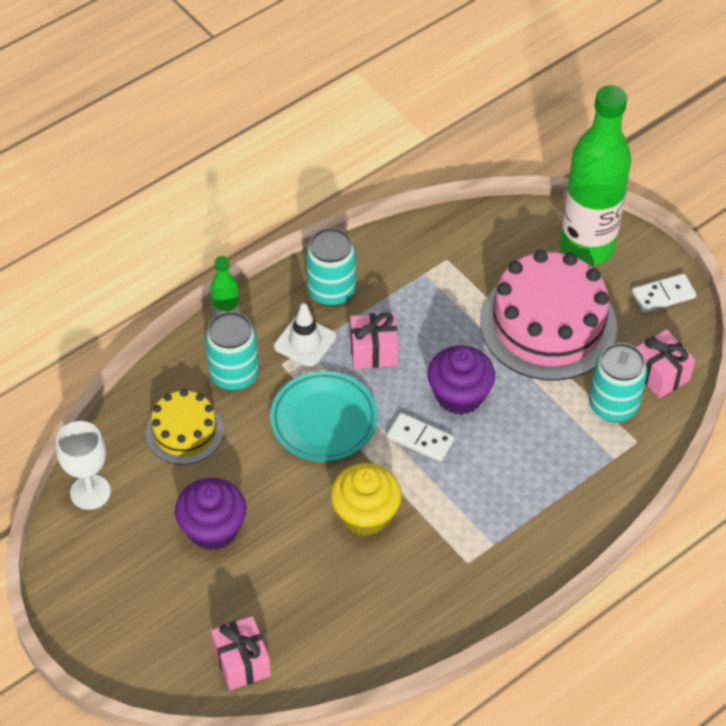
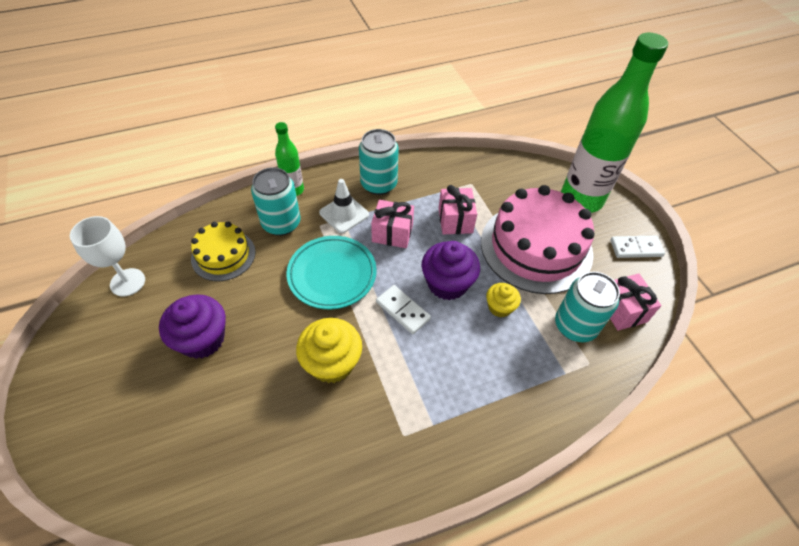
camera: 15 degrees right, 0 degrees up
pink gift [211,616,271,690] -> pink gift moved to [438,185,477,235]
none -> yellow cupcake [486,283,521,317]

